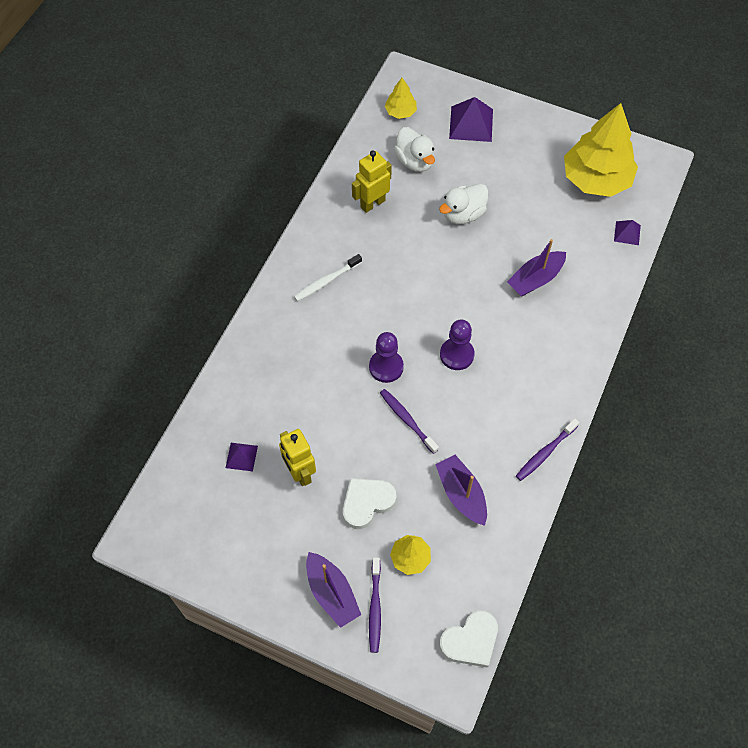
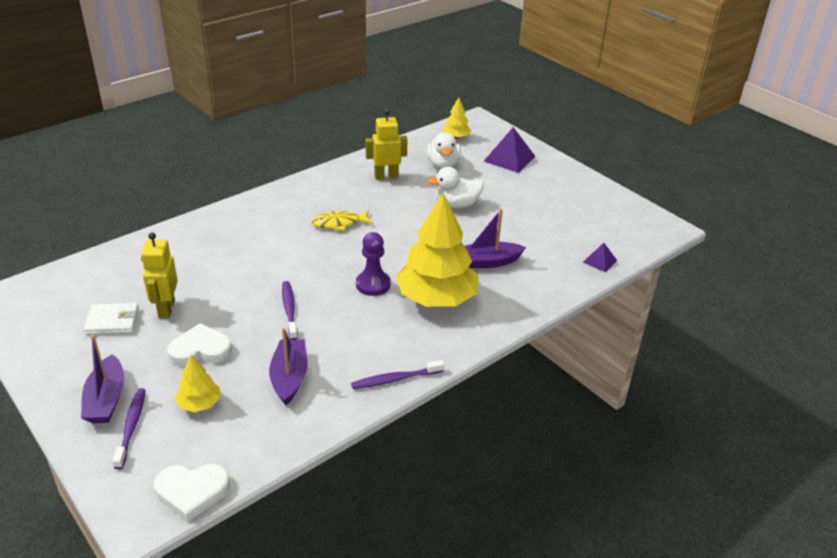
camera: 25 degrees right, 25 degrees down
purple pyramid [226,443,258,471] -> none
white toothbrush [294,254,362,301] -> none
purple pawn [369,332,404,383] -> none
purple toothbrush [369,557,381,653] -> purple toothbrush turned 150 degrees clockwise [112,388,146,469]
yellow tree [564,103,638,197] -> yellow tree moved to [396,193,479,307]
none -> white wallet [84,303,139,335]
none -> yellow fish [312,210,373,231]

